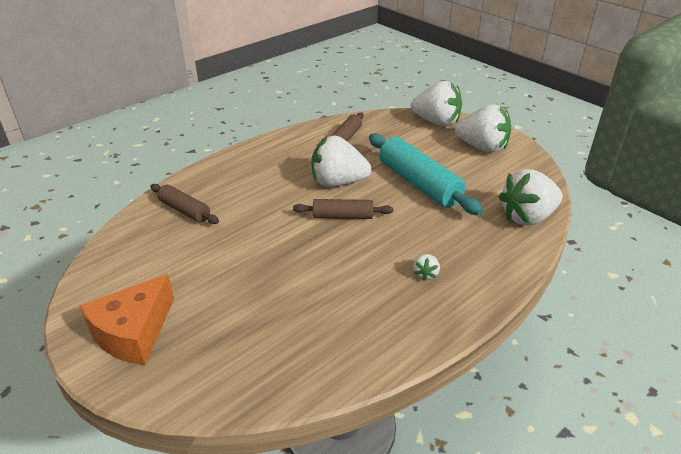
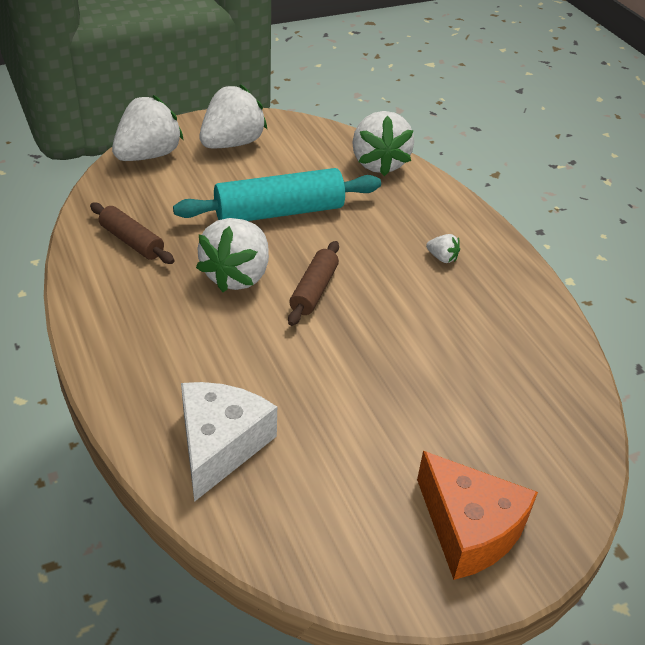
camera: 75 degrees left, 5 degrees up
brown rolling pin [150,184,219,224] -> white cheese [181,382,277,502]

